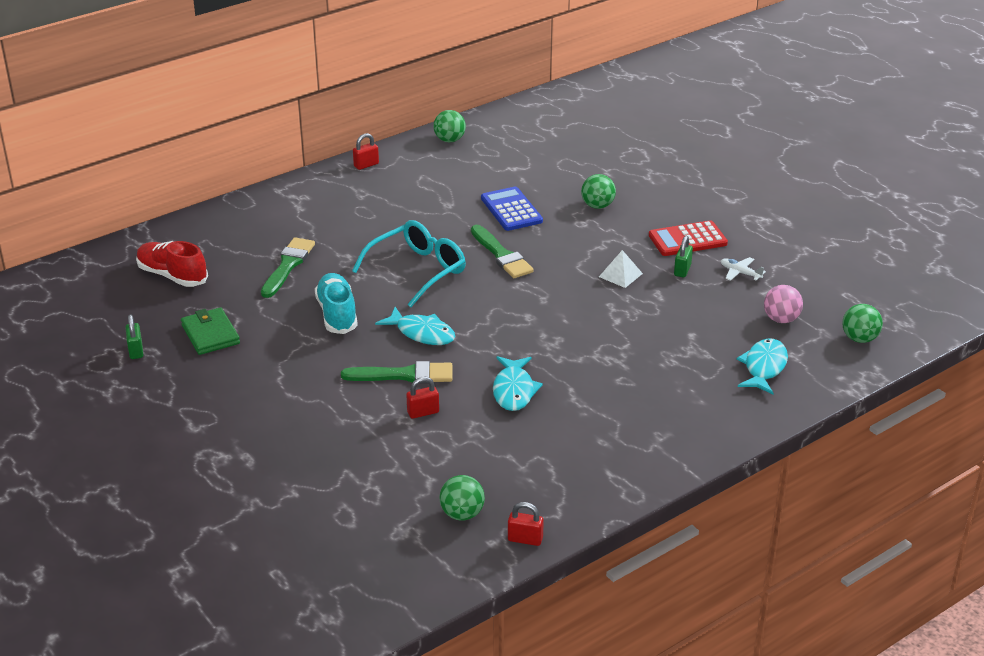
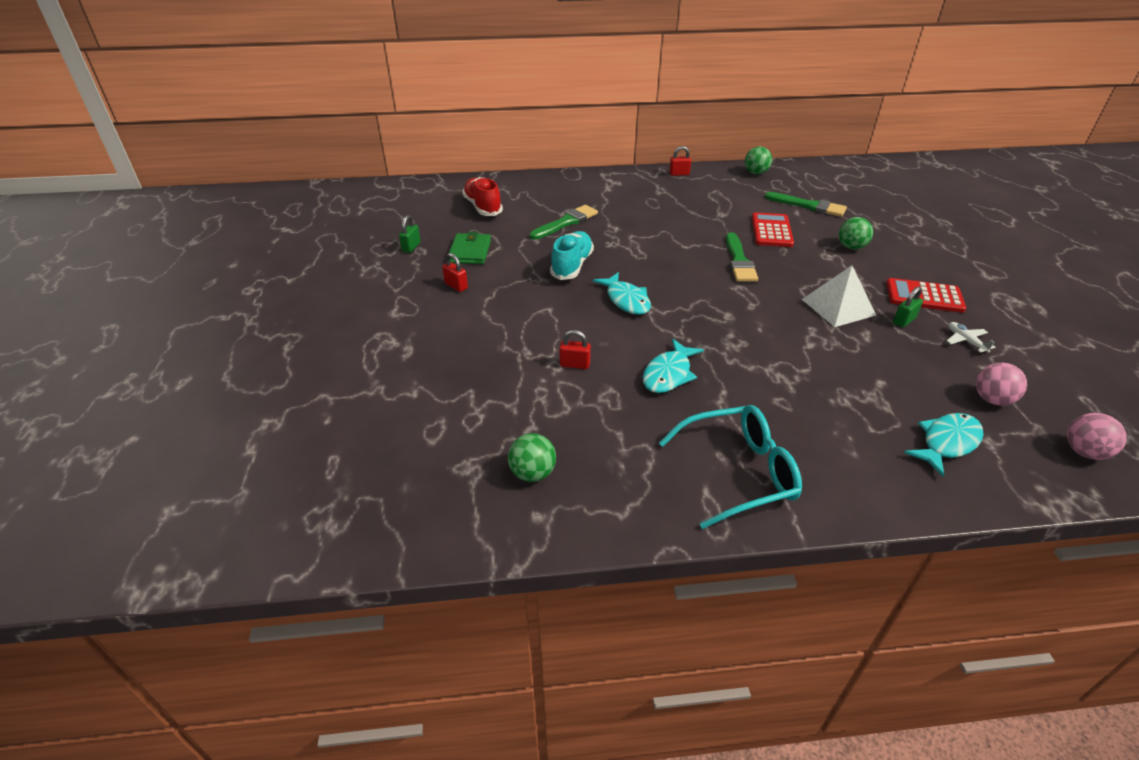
camera: 30 degrees right, 5 degrees up
green brush [341,361,453,383] -> green brush moved to [765,192,847,217]
turquoise glasses [352,220,466,307] -> turquoise glasses moved to [659,405,802,529]
blue calculator [481,187,543,231] -> red calculator [752,212,794,247]
red padlock [508,502,544,546] -> red padlock moved to [442,253,468,292]
white pyramid [599,250,643,288] -> white pyramid [802,266,877,327], size x1.65
green ball [842,304,883,343] -> pink ball [1067,413,1127,460]

